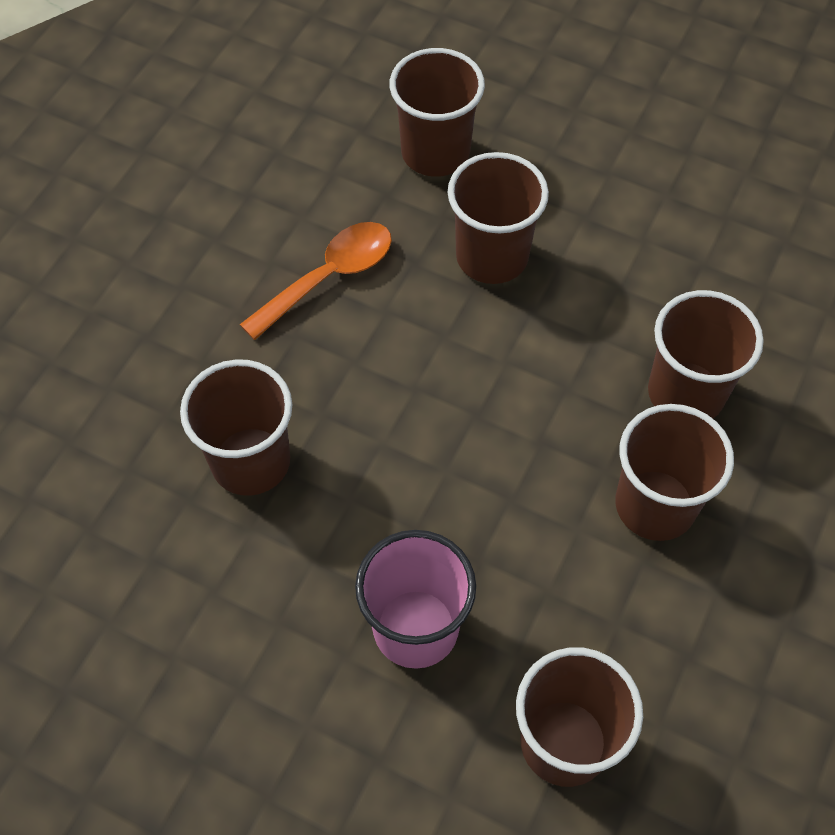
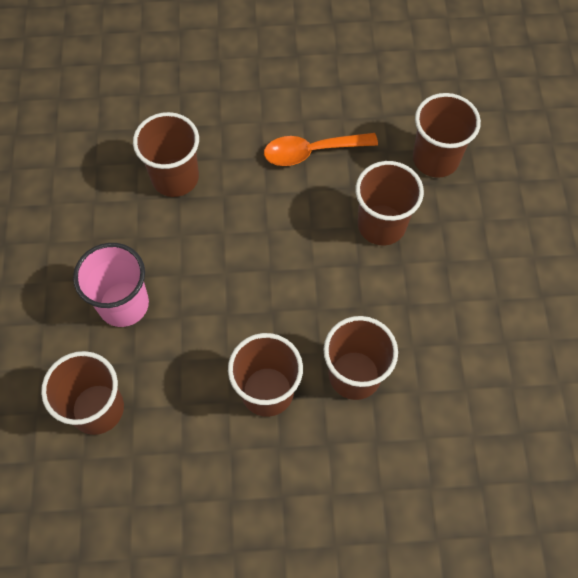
camera: 60 degrees right, 5 degrees up
orange spoon [240,222,392,340] -> orange spoon turned 150 degrees clockwise [264,133,378,166]

